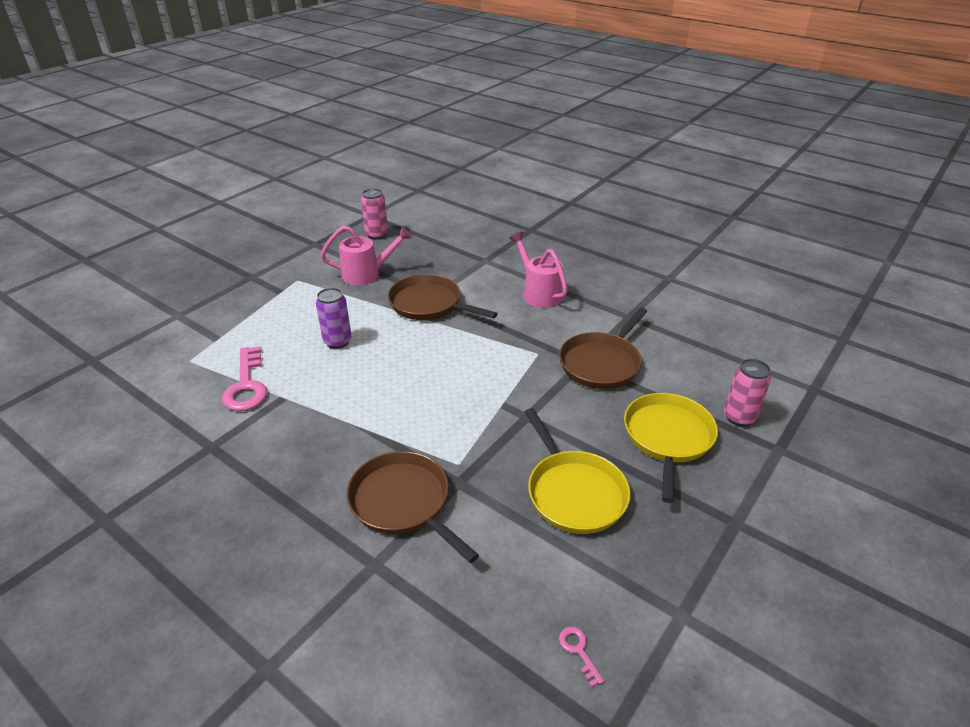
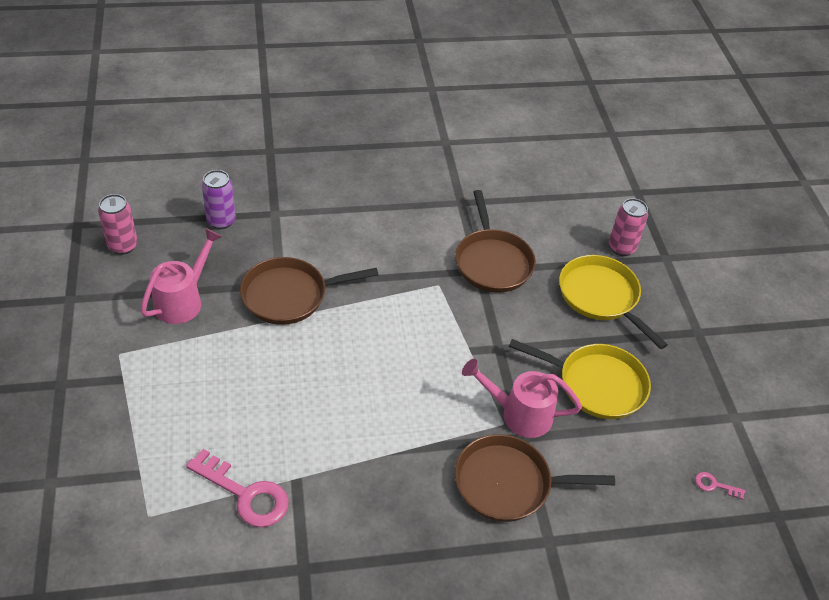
camera: 50 degrees left, 10 degrees up
purple can [316,288,352,349] -> purple can moved to [202,170,236,229]
pink watering can [509,232,568,308] -> pink watering can moved to [462,359,582,438]

